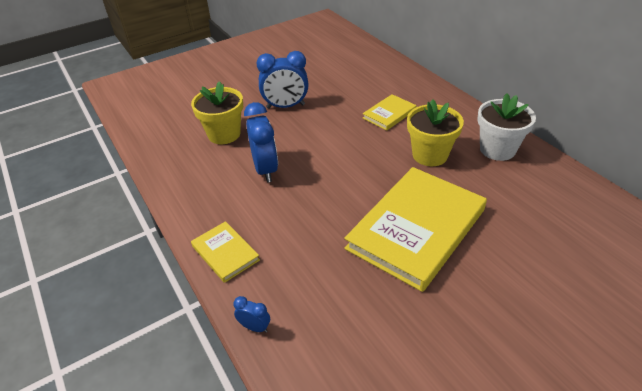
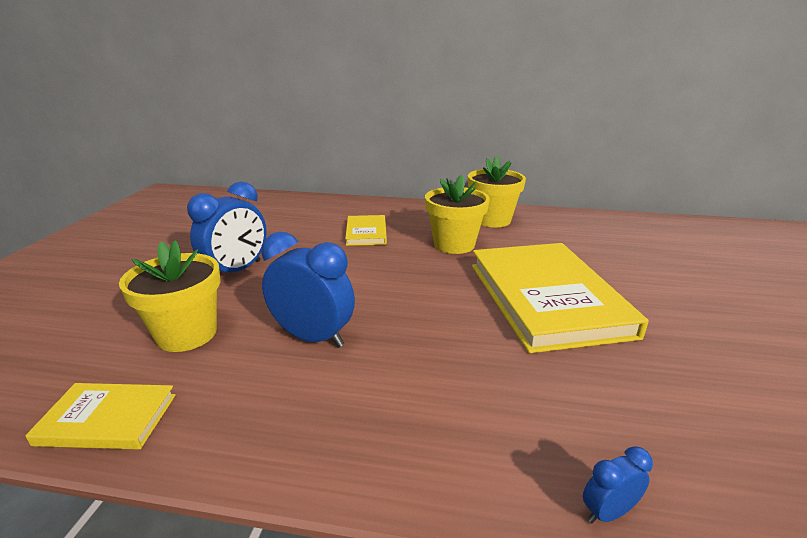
camera: 50 degrees left, 15 degrees down
yellow book [191,221,260,283] -> yellow book moved to [25,383,176,449]
white flower pot [477,93,536,161] -> yellow flower pot [468,156,526,228]

